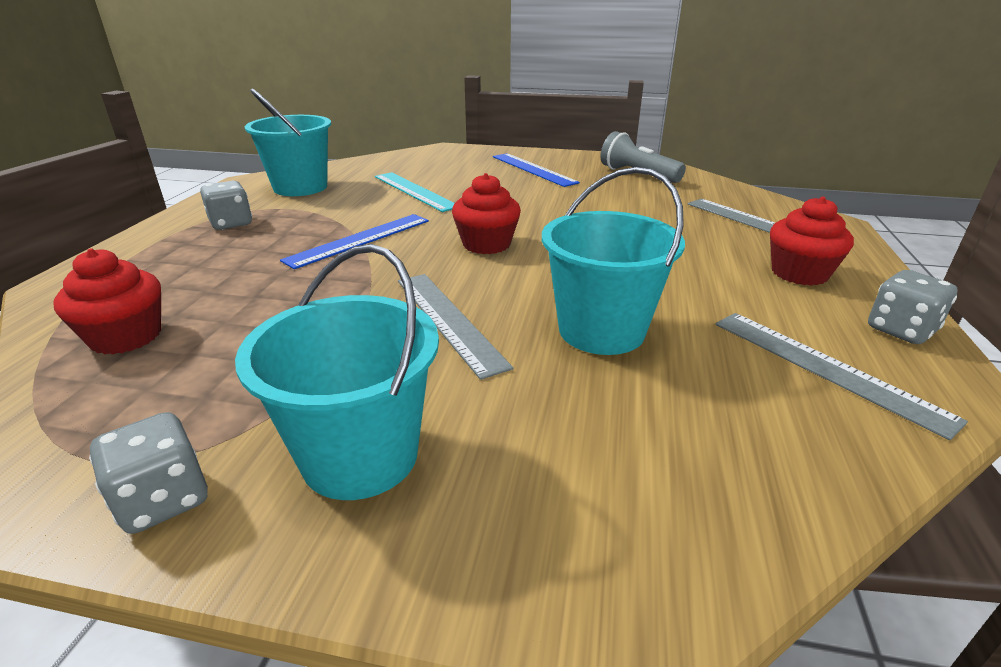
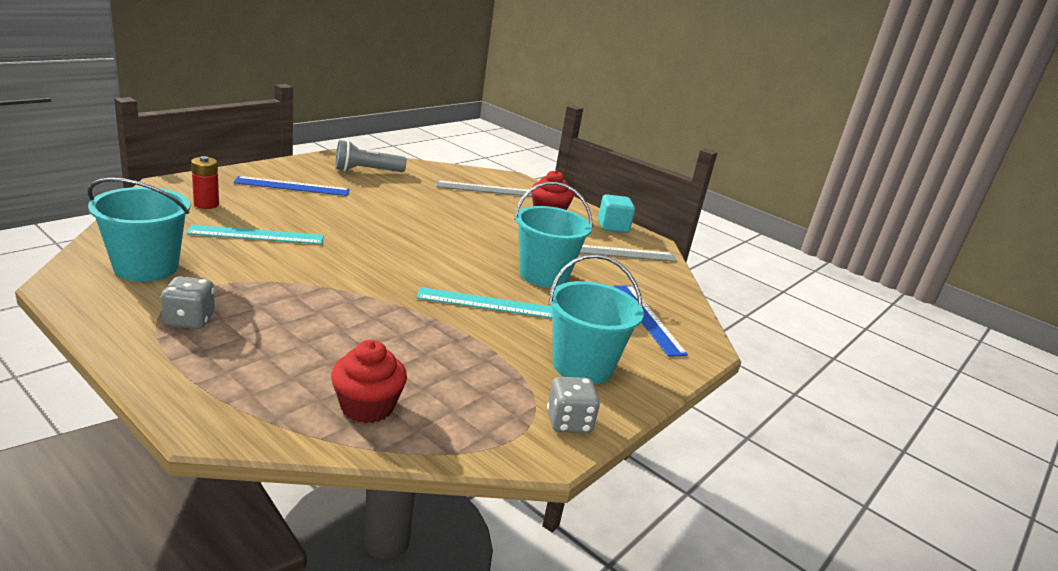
camera: 65 degrees left, 5 degrees down
blue ruler [280,214,429,269] -> blue ruler moved to [613,285,688,357]
grey ruler [398,274,513,380] -> turquoise ruler [417,287,553,319]
red cupcake [452,173,521,254] -> none
grey dice [868,270,958,344] -> turquoise cube [598,194,635,233]
none -> red battery [191,156,219,209]

